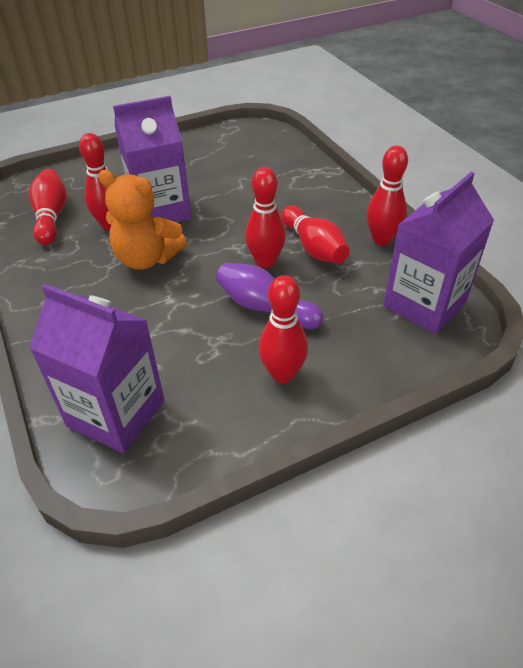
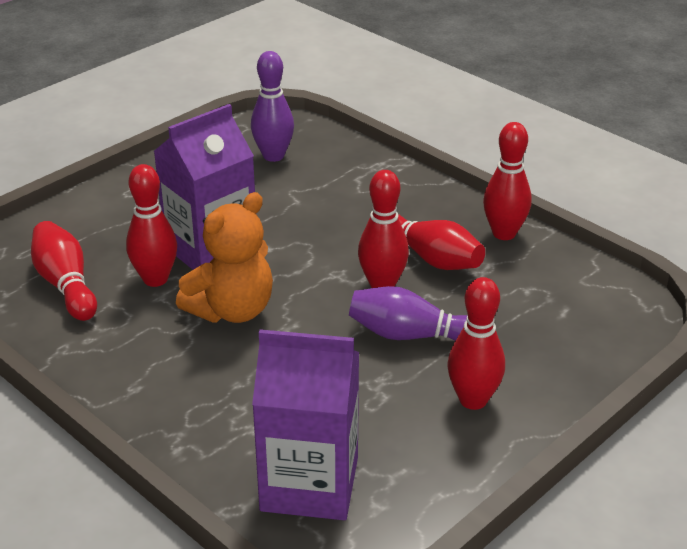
camera: 20 degrees left, 10 degrees down
orange teddy bear [98,170,187,270] -> orange teddy bear turned 45 degrees counterclockwise [176,192,273,323]
purple carton [383,172,494,334] -> none
none -> purple bowling pin [251,51,294,162]

